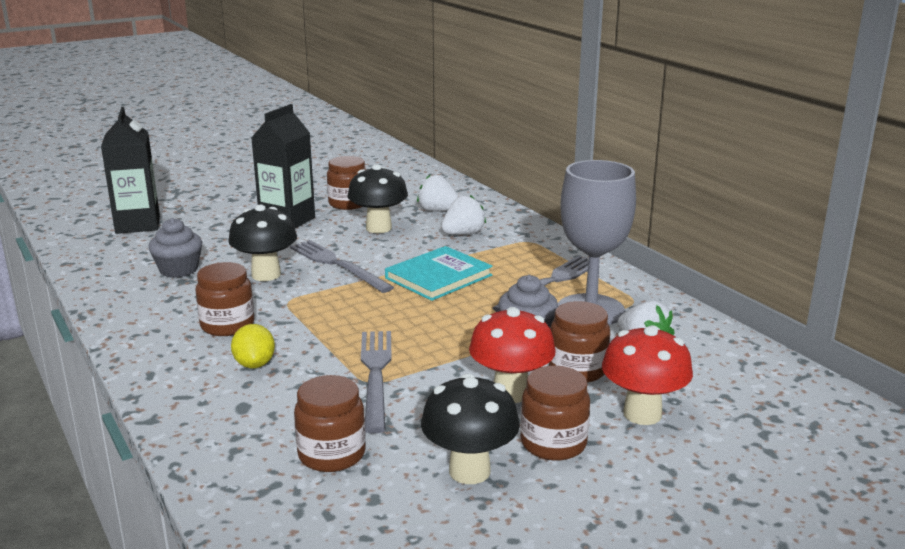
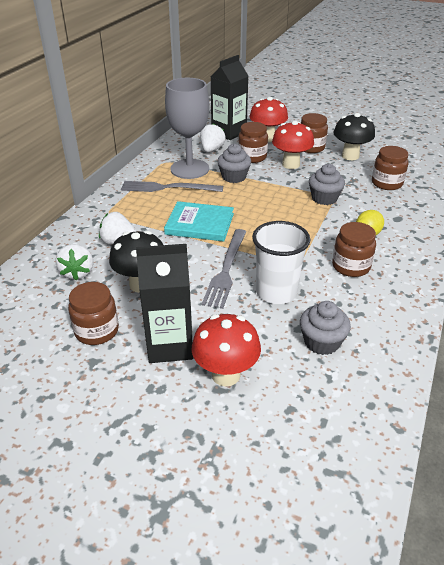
camera: 125 degrees left, 15 degrees up
black carton [101,107,160,234] -> black carton moved to [211,55,248,140]
black mushroom [228,205,297,281] -> white cup [252,221,311,304]
grey fork [361,331,392,433] -> grey cupcake [309,164,345,205]
none -> red mushroom [192,314,261,386]

